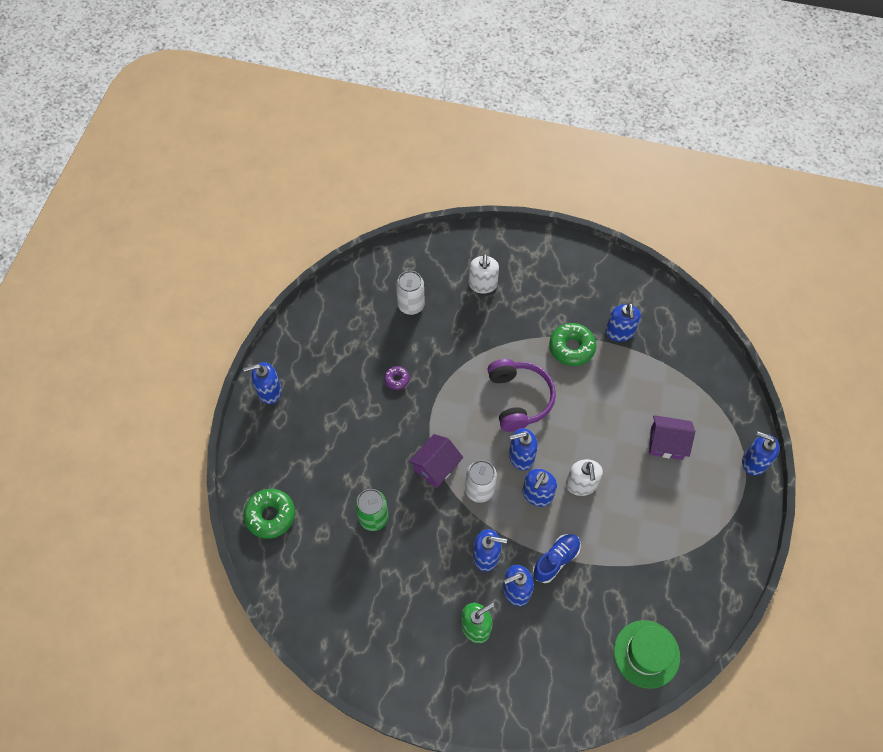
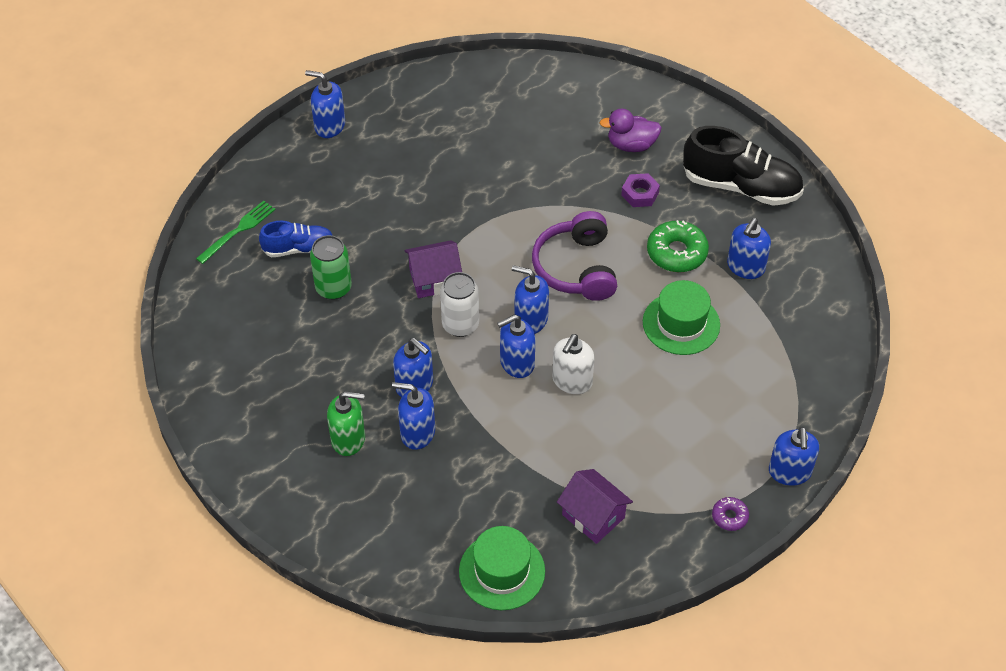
camera: 35 degrees right, 10 degrees down
green donut [243,489,295,539] -> green fork [196,201,276,264]
purple donut [384,366,409,390] -> purple donut moved to [712,497,749,531]
white can [396,271,425,315] -> none
white soap dispenser [469,254,499,294] -> purple duck [600,109,662,152]
purple headphones [487,359,556,432] -> purple headphones turned 150 degrees clockwise [532,211,617,301]
blue shoe [533,534,581,583] -> blue shoe moved to [259,221,333,257]
purple house [649,415,695,460] -> purple house moved to [557,469,633,544]
blue soap dispenser [742,432,780,476] -> blue soap dispenser turned 150 degrees counterclockwise [769,427,819,486]
none -> purple nut [621,173,660,207]
none -> green hat [643,280,720,355]
none -> black shoe [683,126,804,206]

